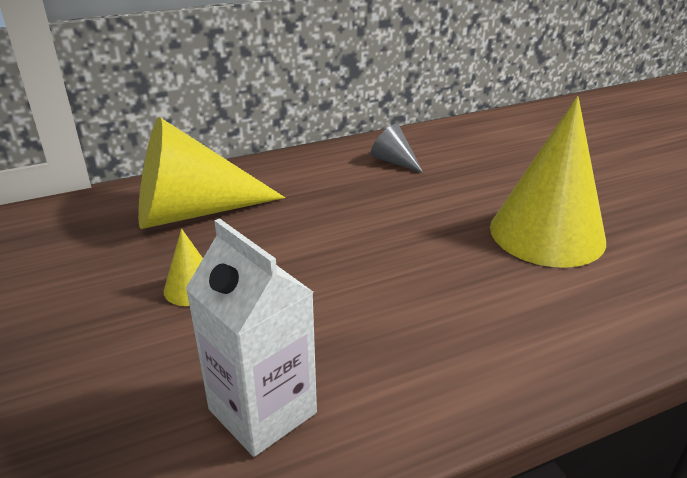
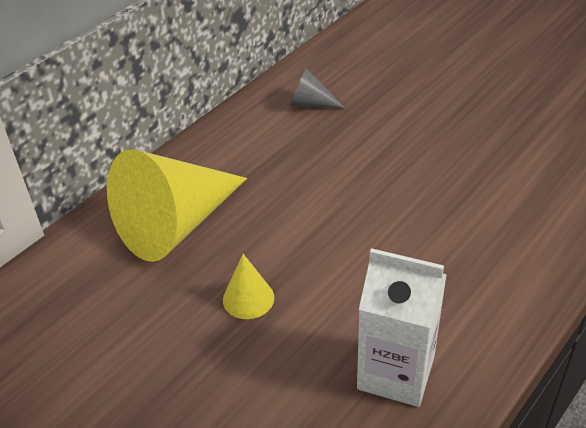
camera: 25 degrees left, 10 degrees up
yellow cone [490,96,606,268] -> none

